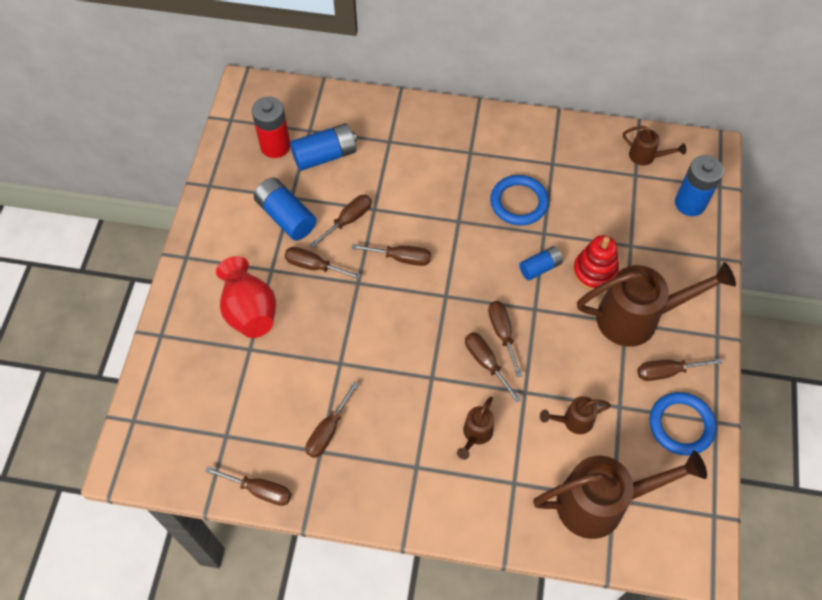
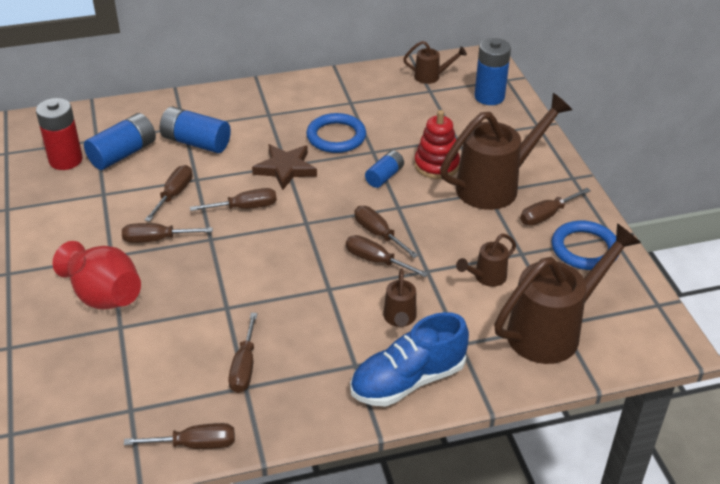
camera: 25 degrees left, 20 degrees down
blue battery [254,178,316,241] -> blue battery moved to [160,107,231,153]
none -> brown star [252,144,317,190]
none -> blue shoe [350,312,469,406]

